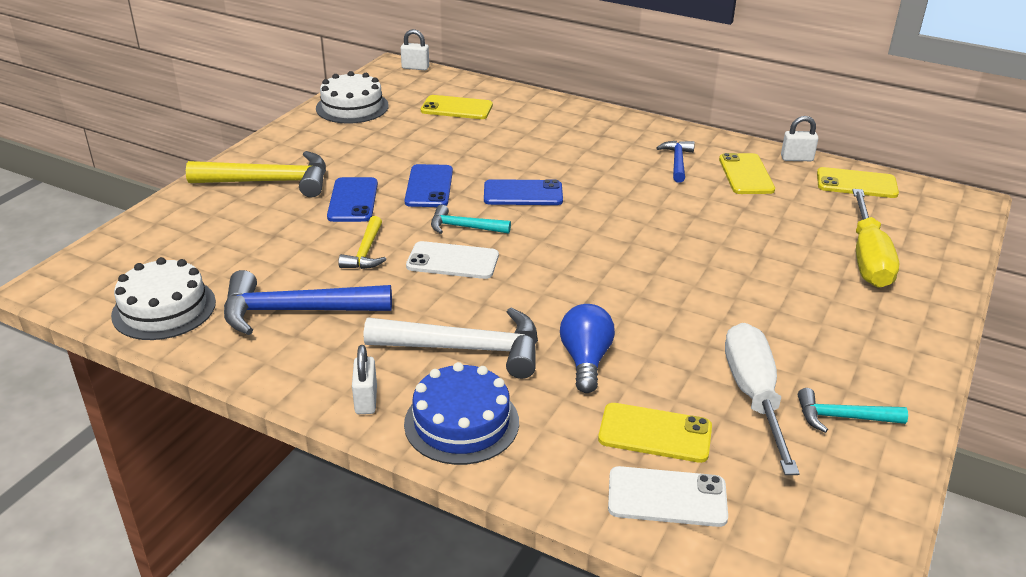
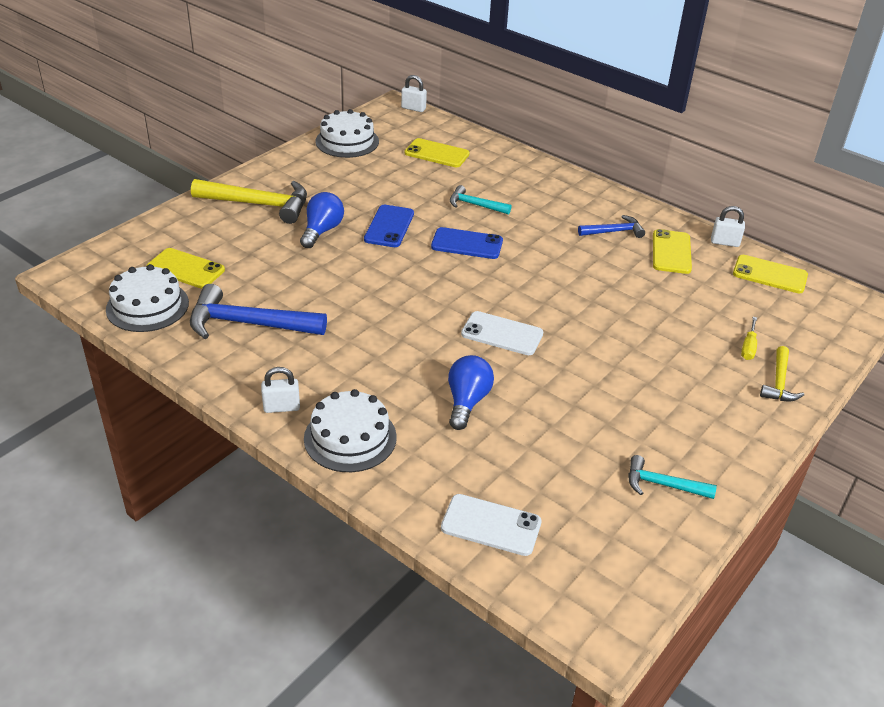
camera: 10 degrees right, 5 degrees up
blue phone [327,177,378,222] -> blue light bulb [300,192,344,248]
yellow hammer [338,216,386,269] -> yellow hammer moved to [760,346,804,401]
white padlock [352,345,377,414] -> white padlock turned 75 degrees clockwise [261,367,300,413]
white hammer [364,308,538,379] -> none
blue cake [404,362,519,465] -> white cake [304,389,397,472]
white phone [406,241,499,279] -> white phone moved to [461,311,544,355]
turquoise hammer [431,205,511,234] -> turquoise hammer moved to [450,185,511,215]
yellow phone [598,403,712,463] -> yellow phone moved to [146,248,225,289]
blue hammer [656,140,695,183] -> blue hammer turned 60 degrees clockwise [578,215,645,238]
white screwdriver [725,323,800,475] -> none
yellow screwdriver [852,189,899,288] -> yellow screwdriver [741,317,757,360], size x0.45

